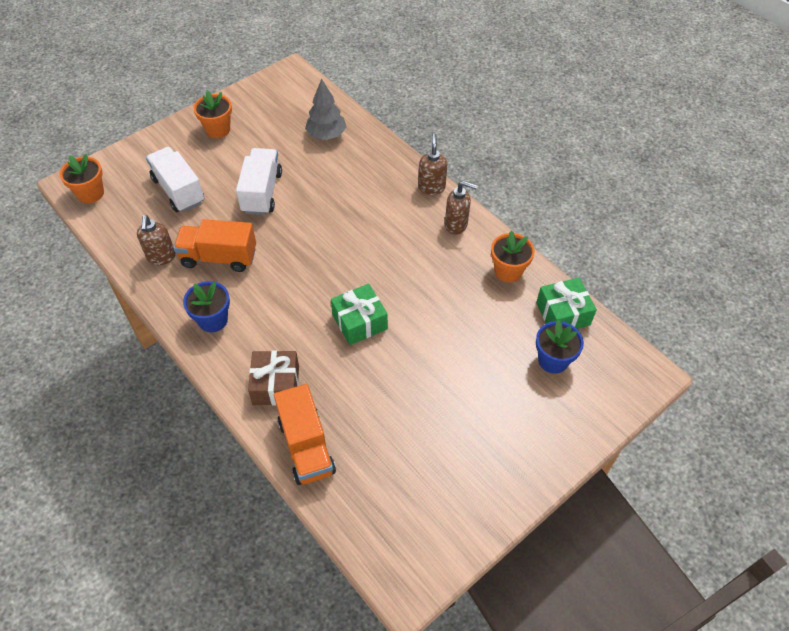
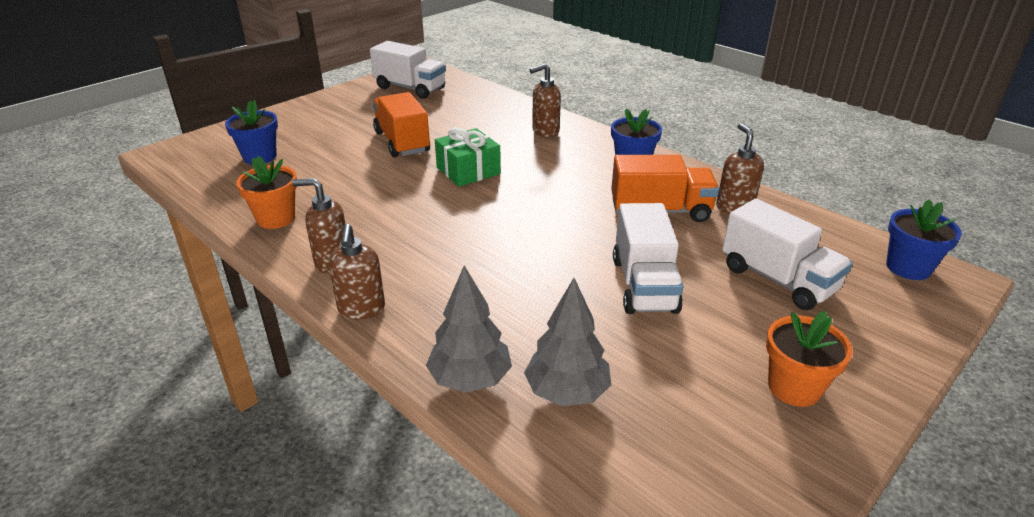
camera: 175 degrees right, 20 degrees down
orange flower pot [59,154,104,203] -> blue flower pot [886,199,962,280]
brown gift [248,350,299,405] -> brown soap dispenser [530,63,561,137]
orange truck [274,384,336,485] -> orange truck moved to [373,92,430,158]
green gift [536,278,597,329] -> none
none -> white truck [370,41,446,99]
none -> grey tree [426,266,512,393]

